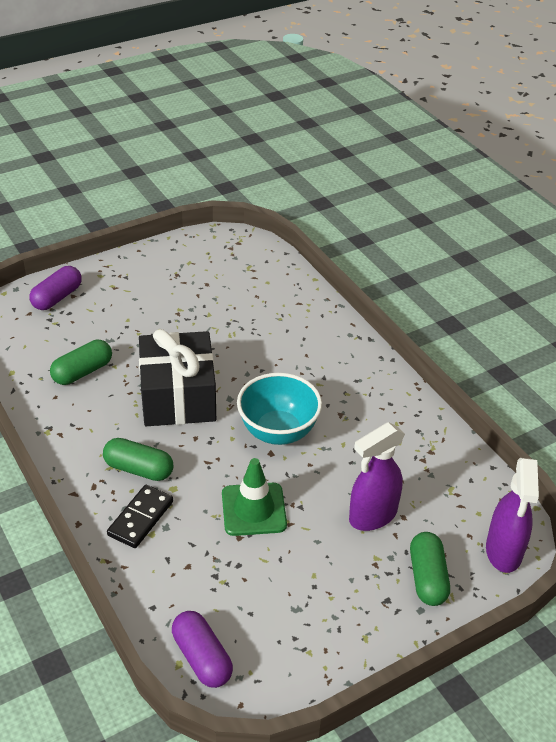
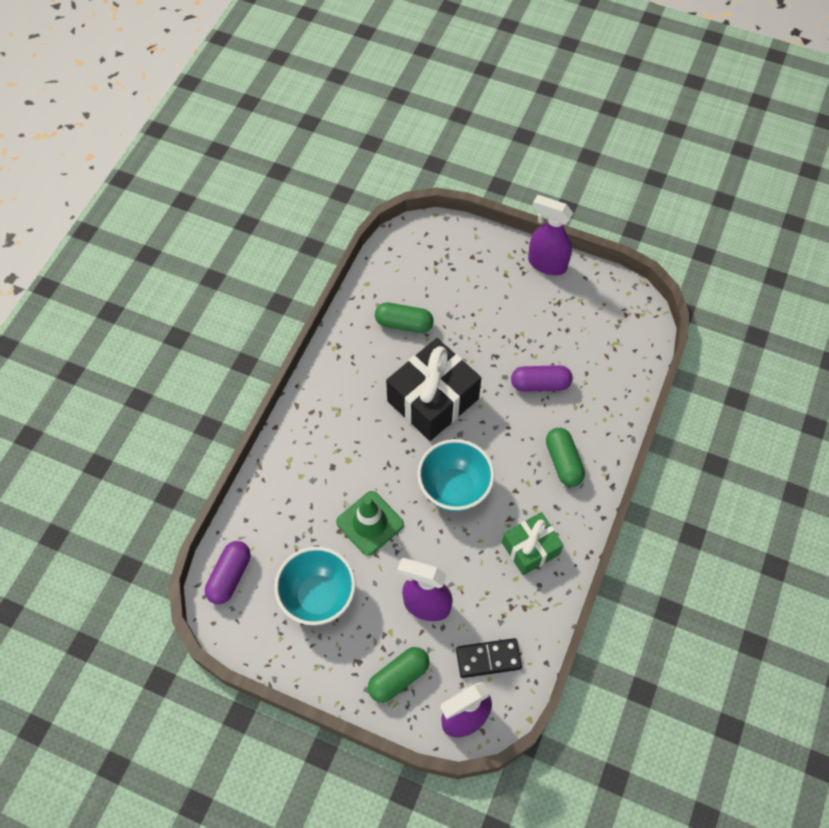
camera: 55 degrees right, 20 degrees up
purple capsule [29,266,82,310] -> purple capsule moved to [511,365,573,392]
green capsule [103,438,173,481] -> green capsule moved to [546,428,585,487]
black domino [107,485,173,548] -> black domino moved to [456,638,522,678]
none -> turquoise bowl [274,547,356,625]
none -> green gift [502,512,564,575]
none -> purple spray bottle [528,195,573,275]

